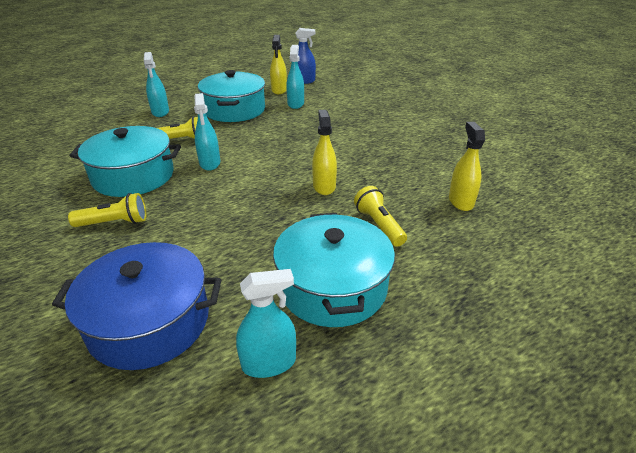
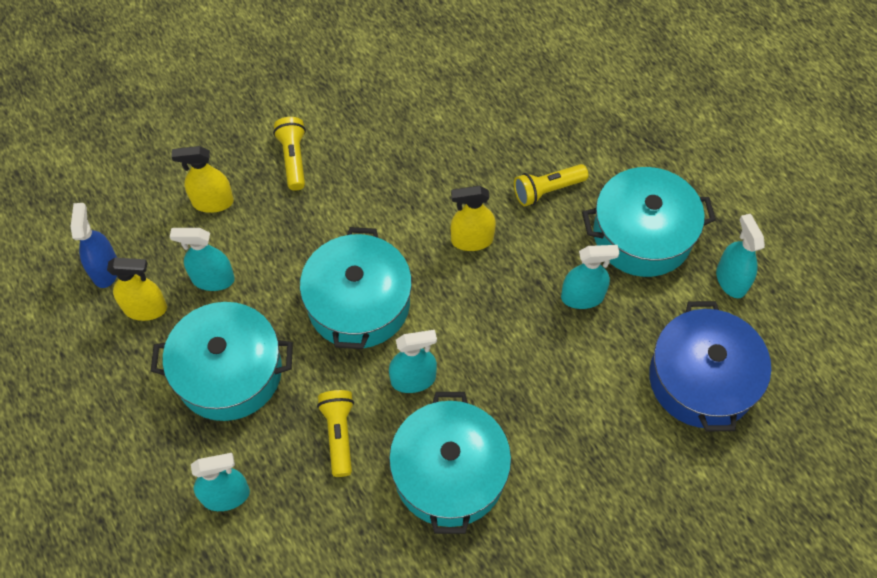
camera: 90 degrees left, 25 degrees up
yellow flashlight [68,193,146,227] -> yellow flashlight moved to [273,117,306,191]
yellow spray bottle [449,122,485,211] -> yellow spray bottle moved to [171,146,234,213]
none -> turquoise pot [300,227,412,349]
none -> turquoise spray bottle [561,245,619,309]

